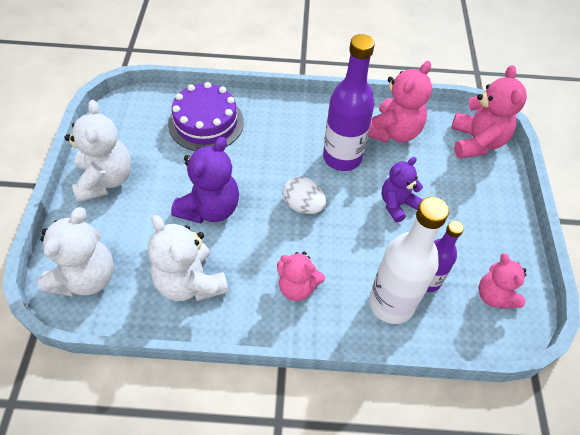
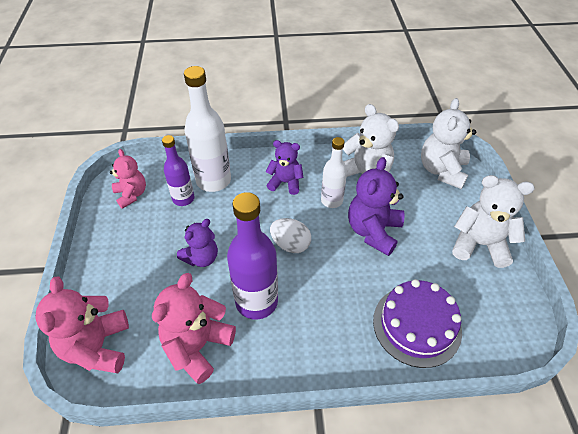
camera: 175 degrees right, 5 degrees down
white teddy bear [65,100,132,202] -> white teddy bear turned 120 degrees clockwise [452,175,534,268]
pink teddy bear [277,252,325,301] -> purple teddy bear [265,140,304,195]
none -> white bottle [321,137,347,208]

